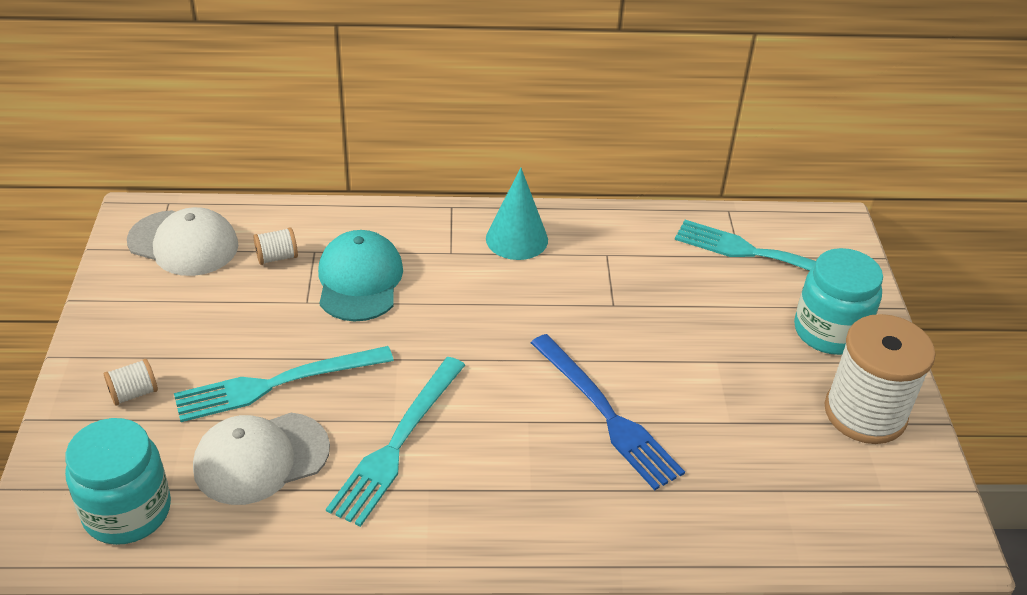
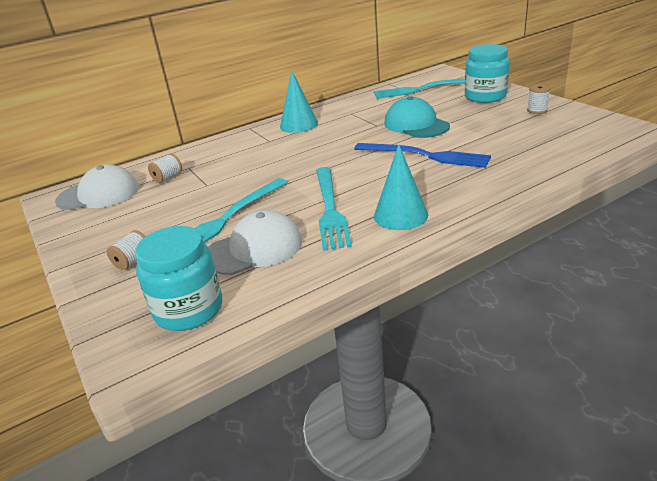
camera: 25 degrees left, 10 degrees down
white cap [193,413,330,505] -> white cap turned 150 degrees counterclockwise [208,210,302,275]
turquoise cap [318,230,403,321] -> turquoise cap moved to [384,96,450,138]
white spool [825,314,936,444] -> white spool [527,84,550,114], size x0.42
none -> turquoise cone [374,144,428,230]

